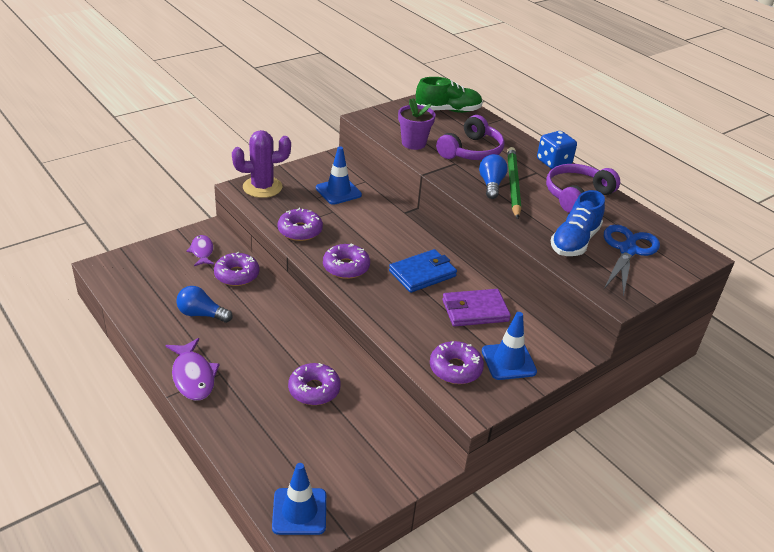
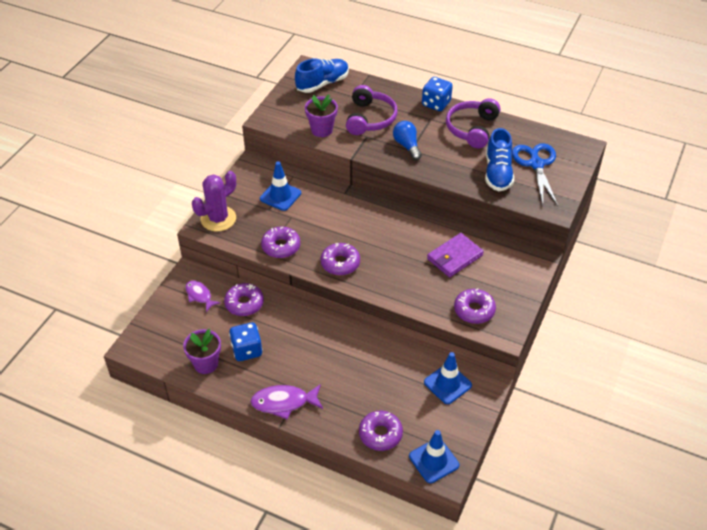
camera: 25 degrees left, 10 degrees up
purple fish [165,338,220,401] -> purple fish turned 135 degrees clockwise [250,384,323,420]
blue light bulb [176,286,233,323] -> blue dice [229,322,262,361]
purple donut [288,363,341,405] -> purple donut moved to [359,411,403,451]
blue wallet [389,249,457,293] -> none
green shoe [416,77,483,113] -> blue shoe [295,58,349,93]
blue traffic cone [482,312,537,380] -> blue traffic cone moved to [424,352,472,404]
green pencil [507,147,521,219] -> none
none -> purple flower pot [183,329,221,374]

